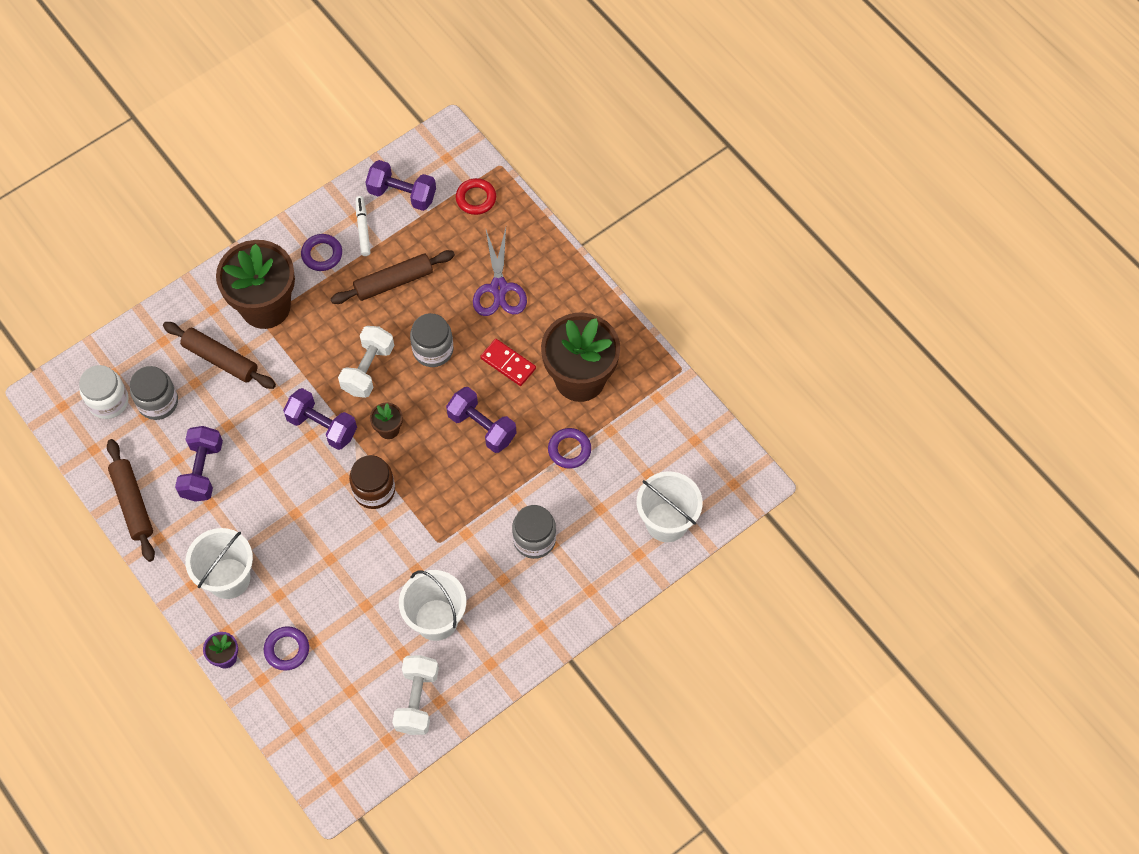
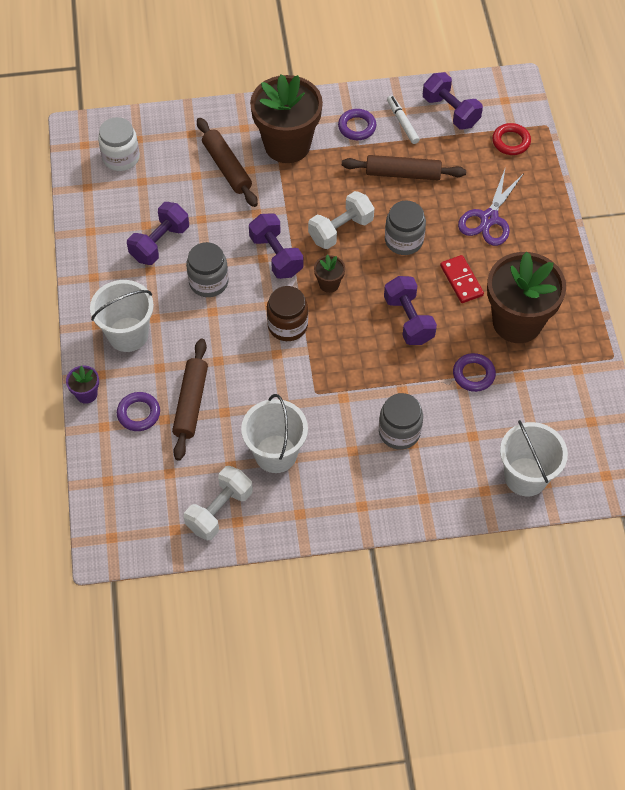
camera: 30 degrees right, 5 degrees down
brown rolling pin [107,439,155,562] -> brown rolling pin moved to [172,339,208,461]
grey jar [130,366,178,420] -> grey jar moved to [186,242,229,297]
white marker [356,196,371,256] -> white marker turned 45 degrees counterclockwise [387,95,420,144]

